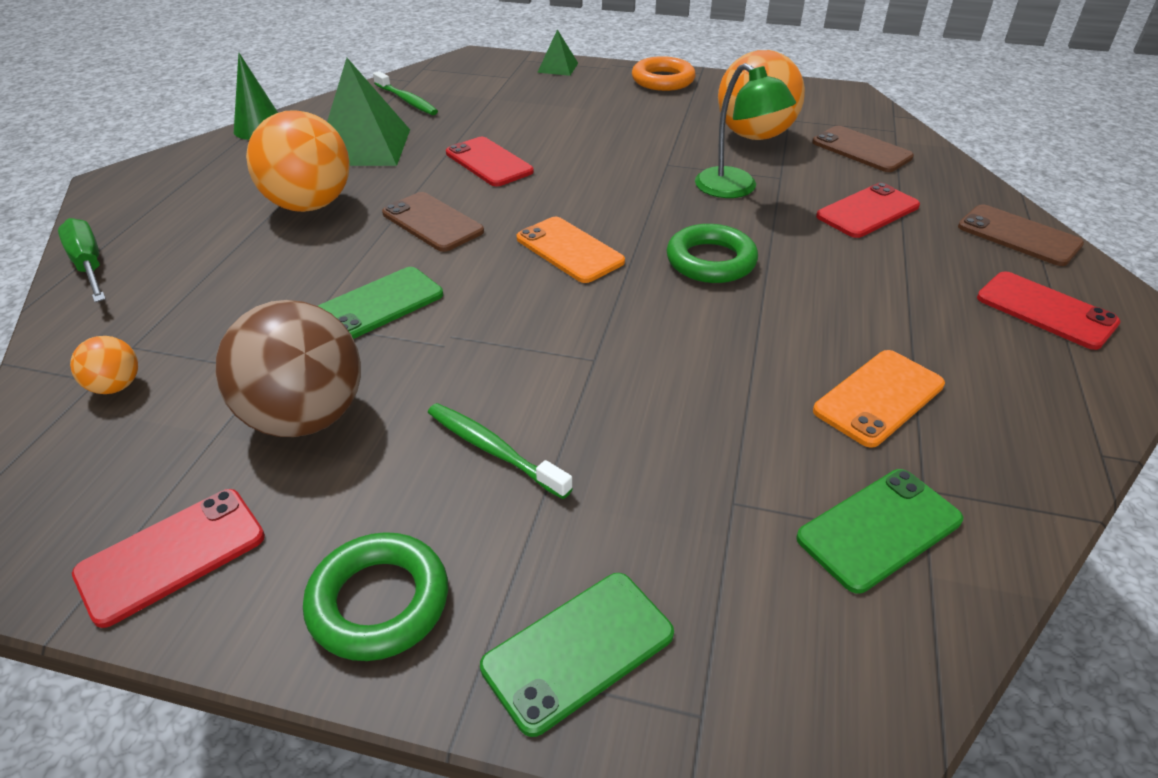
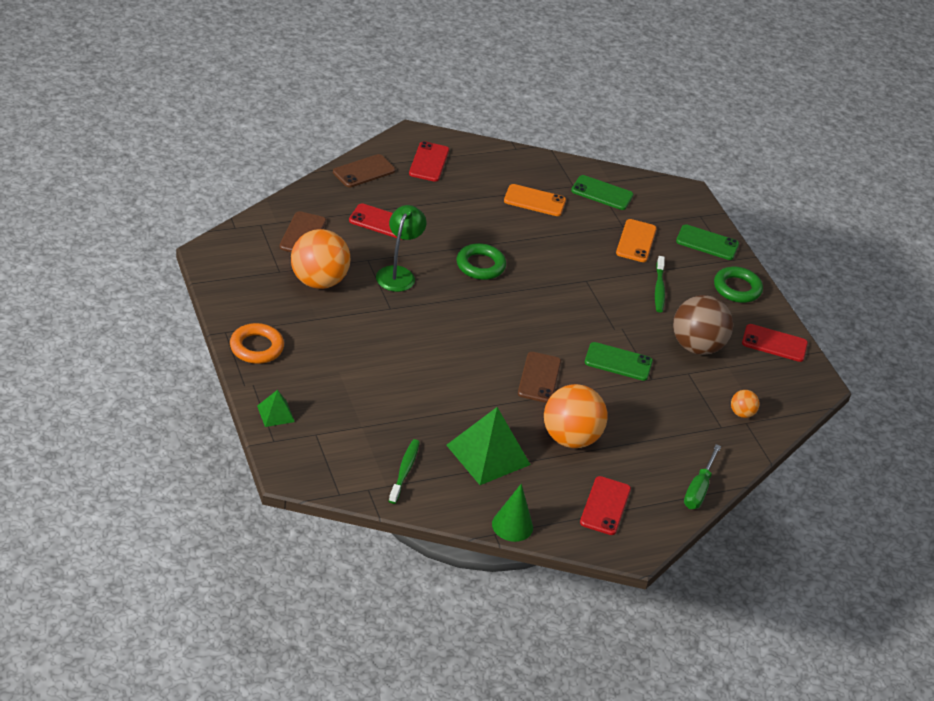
camera: 130 degrees left, 0 degrees up
red phone [446,137,534,186] -> red phone moved to [580,476,631,535]
orange phone [517,217,625,283] -> orange phone moved to [616,219,657,262]
brown phone [958,204,1084,266] -> brown phone turned 45 degrees clockwise [333,154,396,187]

